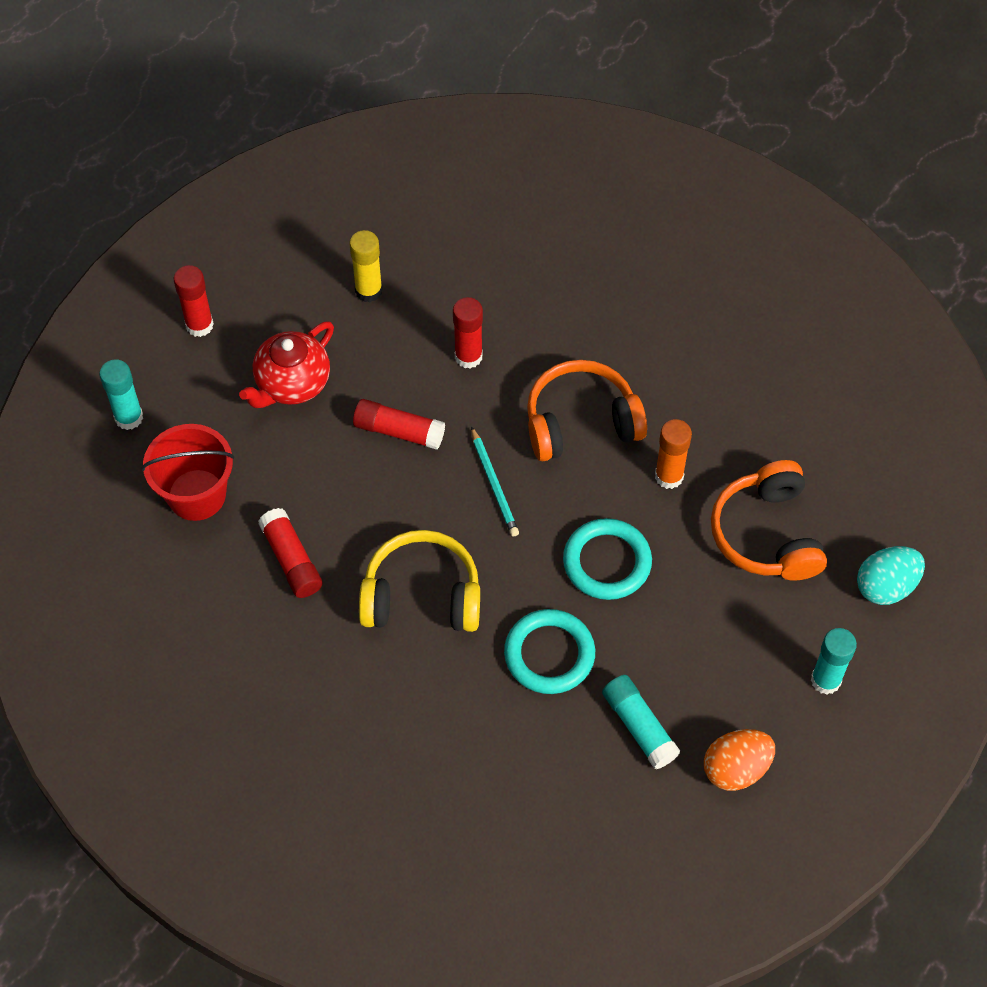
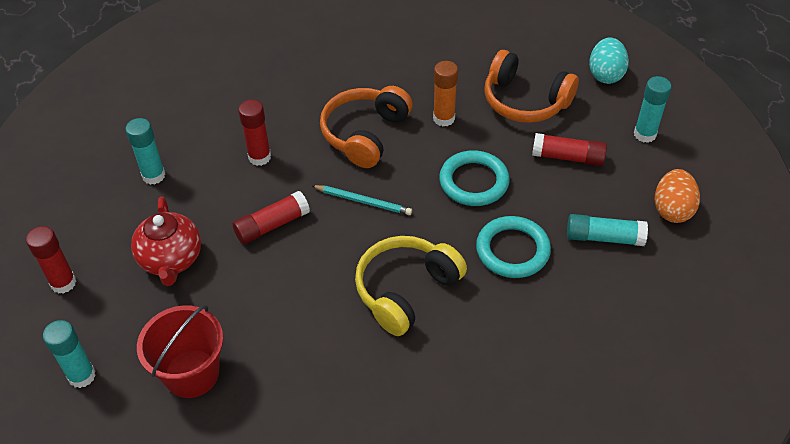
camera: 50 degrees left, 10 degrees down
red glue stick [258,508,323,598] -> red glue stick moved to [532,133,607,166]
yellow glue stick [349,230,383,302] -> turquoise glue stick [126,118,165,185]

